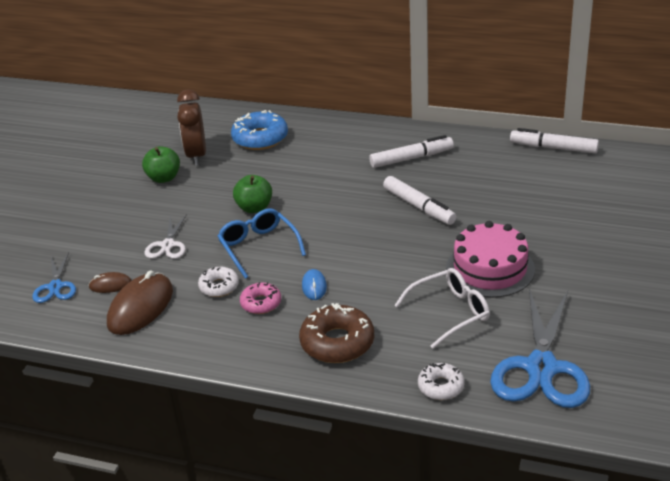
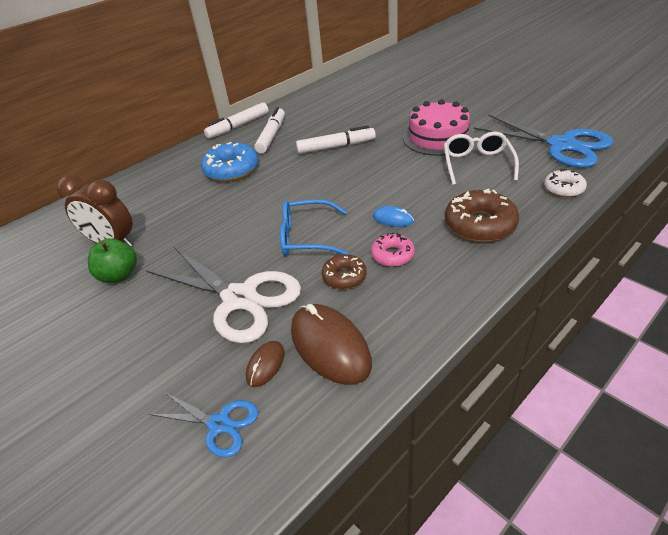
camera: 60 degrees left, 5 degrees up
white scissors [144,214,187,259] -> white scissors [146,247,301,343], size x1.95
white donut [198,267,239,297] -> brown donut [322,254,367,289]
blue donut [231,110,288,150] -> blue donut moved to [201,142,258,181]
green apple [233,175,272,213] -> none
white marker [510,128,599,153] -> white marker moved to [204,102,269,139]

